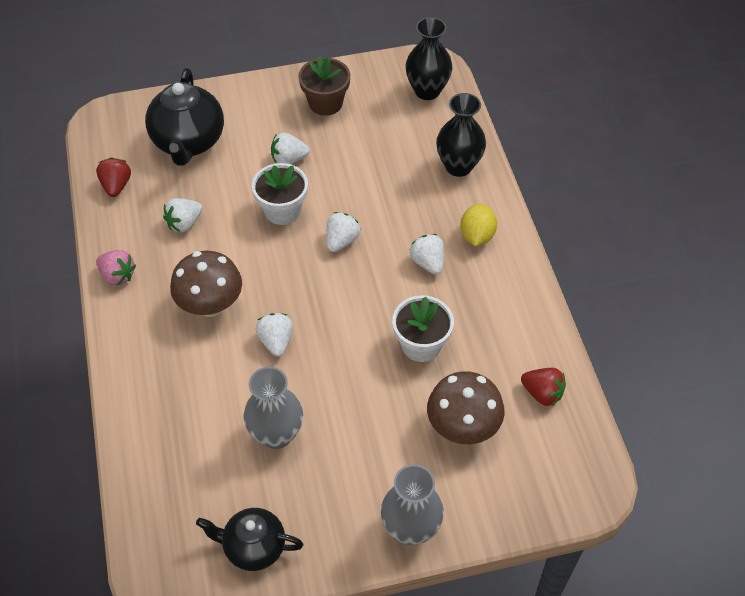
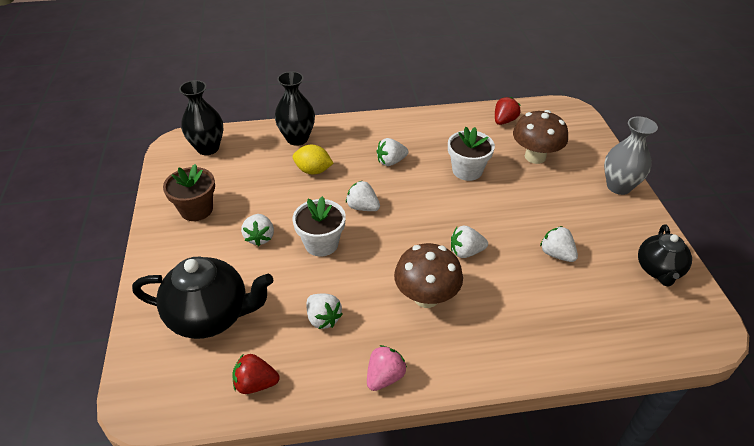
camera: 85 degrees left, 10 degrees down
grey vase [243,367,303,449] -> white strawberry [540,226,578,262]
yellow lemon [460,204,497,246] -> yellow lemon moved to [293,145,334,174]

